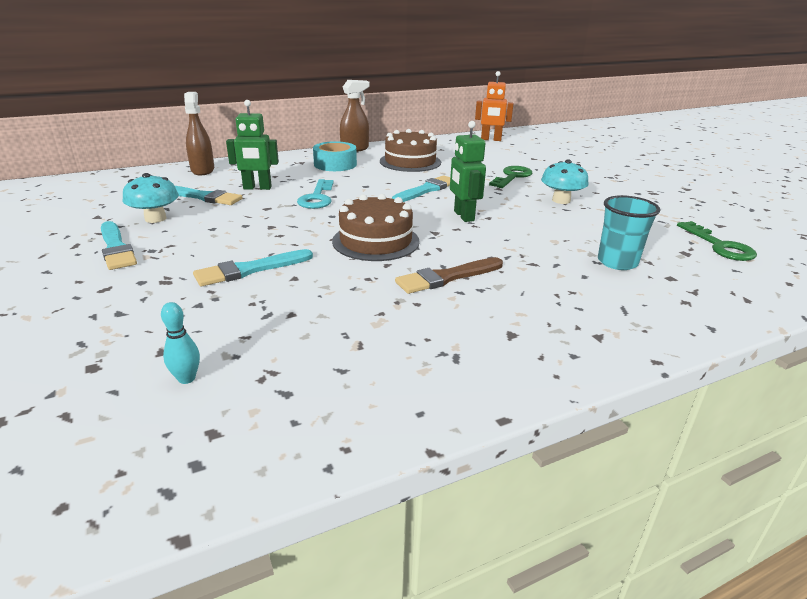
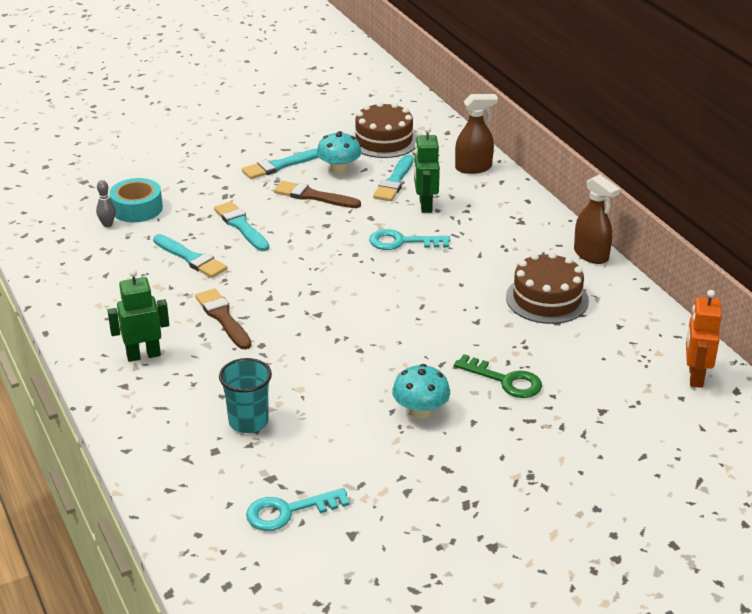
camera: 90 degrees right, 5 degrees up
turquoise bowling pin [161,302,200,384] -> grey bowling pin [96,180,116,227]
turquoise tape [313,141,357,171] -> turquoise tape moved to [109,178,163,222]
brown cake [332,194,420,261] -> brown cake moved to [352,102,417,158]
turquoise brush [392,175,450,202] -> turquoise brush moved to [153,234,227,278]
green robot [450,121,486,222] -> green robot moved to [107,269,169,362]
green key [677,221,757,261] -> turquoise key [246,488,350,531]
none -> brown brush [274,181,361,208]

